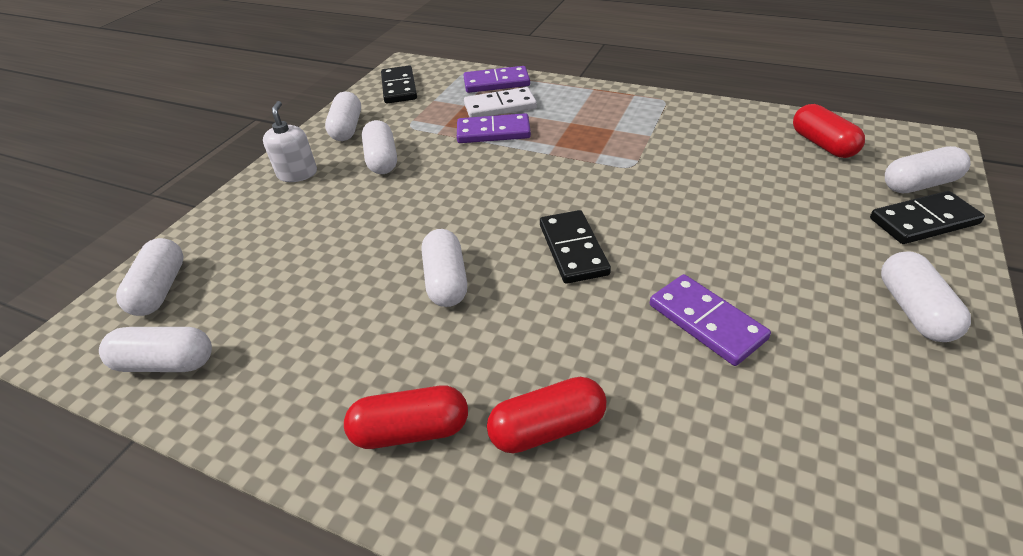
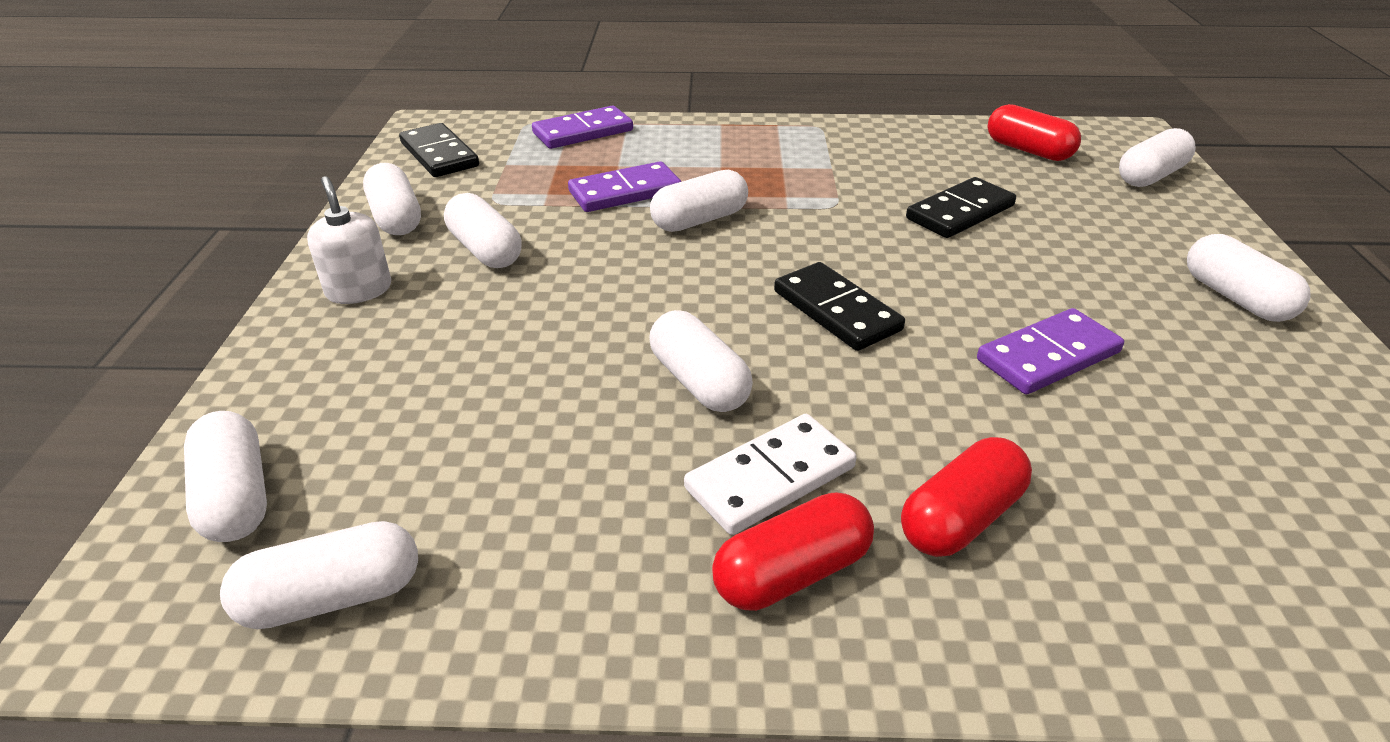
camera: 25 degrees left, 5 degrees down
white domino [464,87,537,117] -> white domino moved to [684,414,856,535]
purple domino [650,274,771,366] -> purple domino turned 60 degrees counterclockwise [977,308,1124,394]
black domino [870,191,985,244] -> black domino moved to [906,177,1016,238]
none -> white capsule [650,170,748,232]

